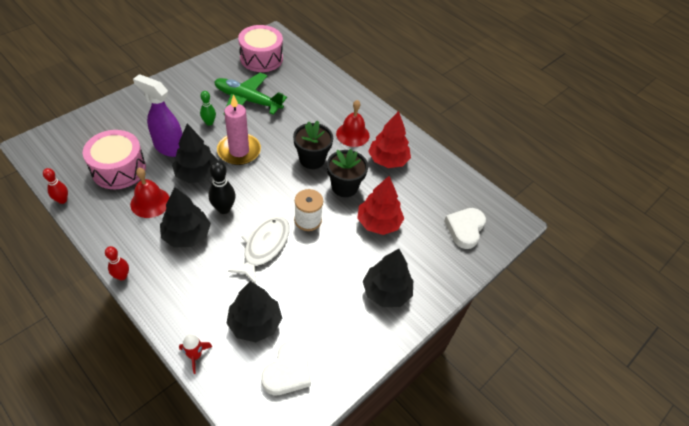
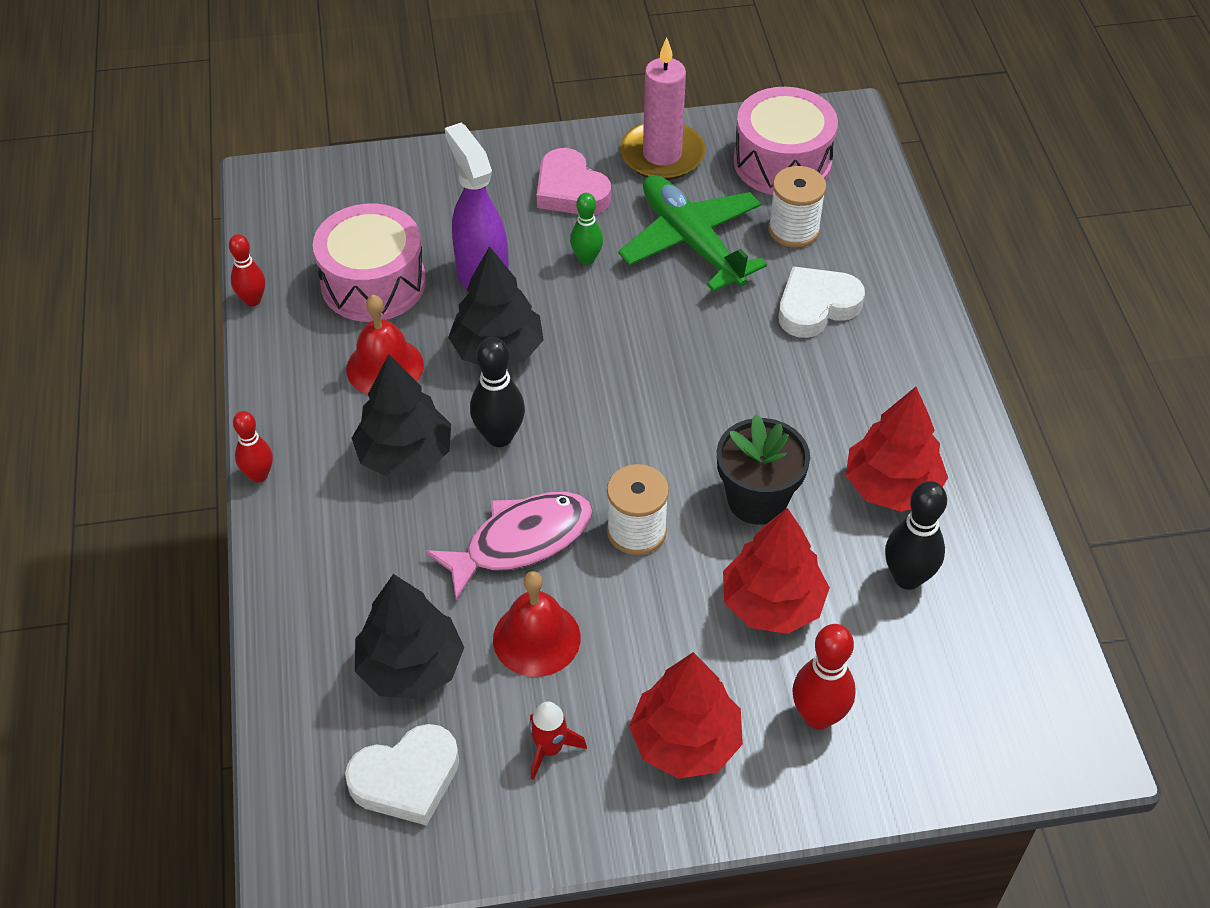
camera: 40 degrees right, 0 degrees up
red rocket [179,334,212,374] -> red rocket moved to [529,701,587,780]
pink candle [217,94,261,165] -> pink candle moved to [620,38,705,180]
white fish [228,216,289,284] -> pink fish [425,492,593,601]
black flower pot [293,120,333,169] -> none
red bell [336,100,370,147] -> red bell moved to [493,571,581,677]
black tree [363,249,413,307] -> red tree [629,652,743,779]
white heart [444,208,486,249] -> white heart moved to [779,266,865,338]
none -> pink heart [537,148,611,215]
none -> white spool [768,166,826,247]
none -> red bowling pin [792,624,856,730]
none -> black bowling pin [885,481,947,590]

